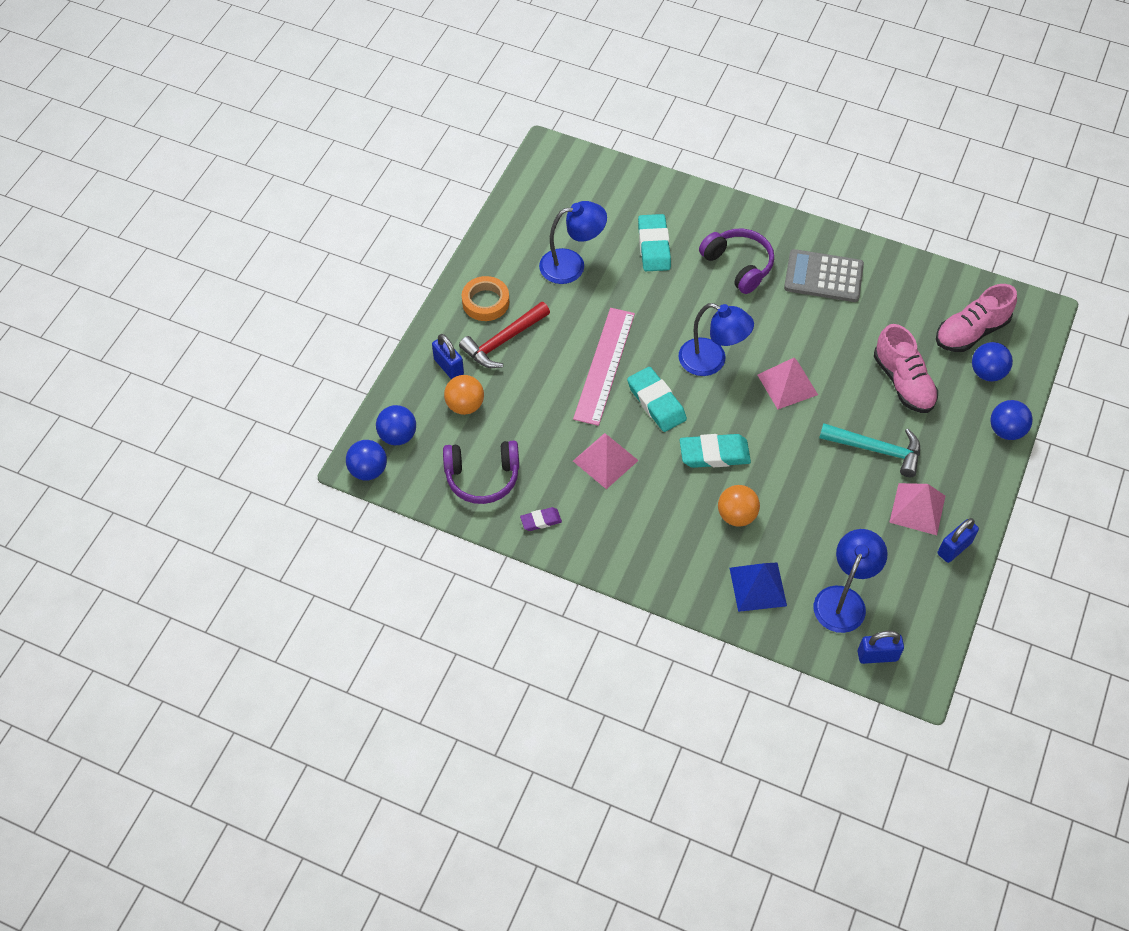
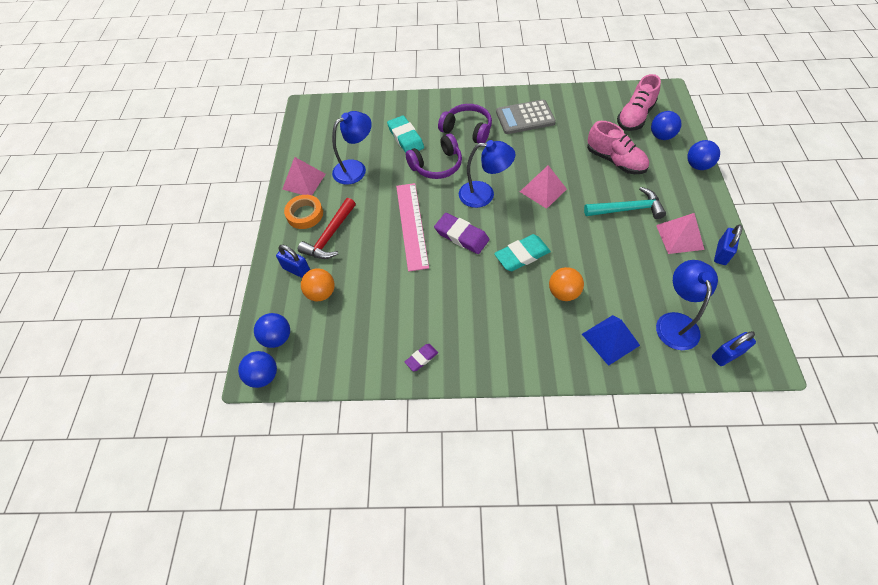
camera: 20 degrees left, 0 degrees up
purple headphones [443,441,519,504] -> purple headphones moved to [406,134,462,179]
pink pyramid [573,433,639,489] -> pink pyramid moved to [282,157,326,195]
turquoise eraser [627,367,687,432] -> purple eraser [434,213,489,254]

